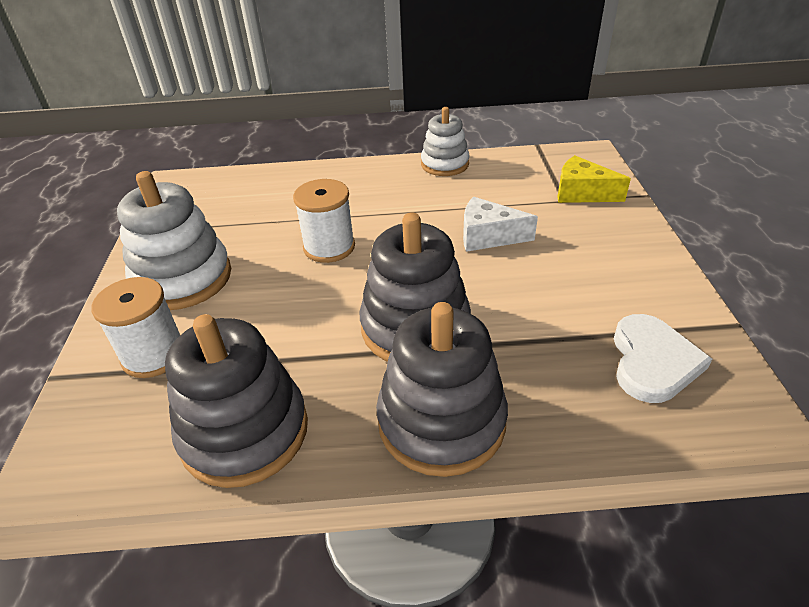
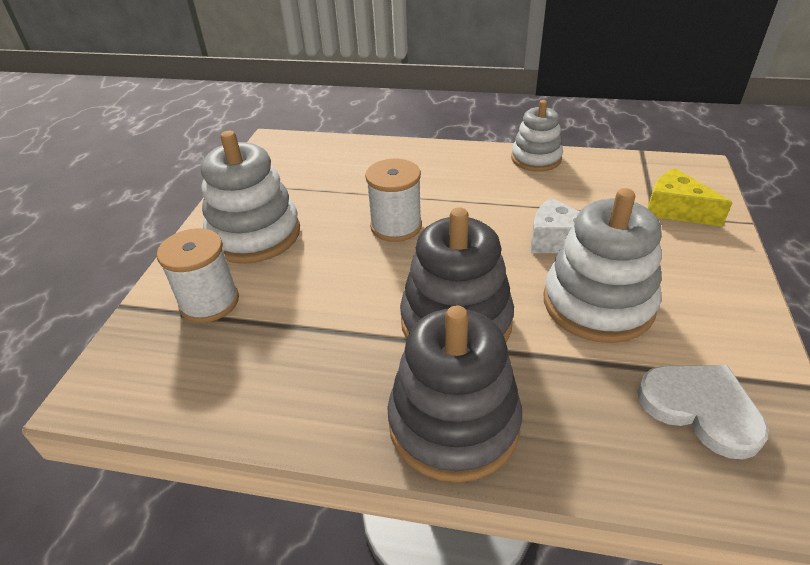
camera: 15 degrees right, 0 degrees up
grey stacking toy [165,314,308,488] -> none
white heart [614,314,712,403] -> white heart turned 75 degrees counterclockwise [637,365,769,459]
none -> white stacking toy [544,188,662,343]

